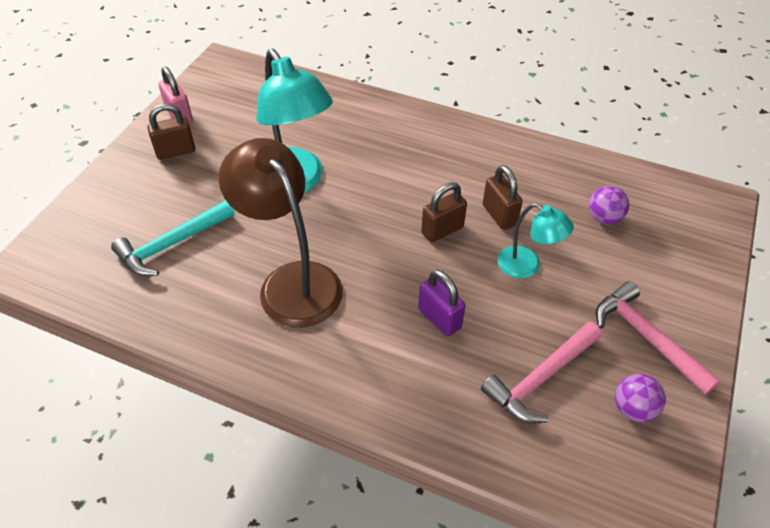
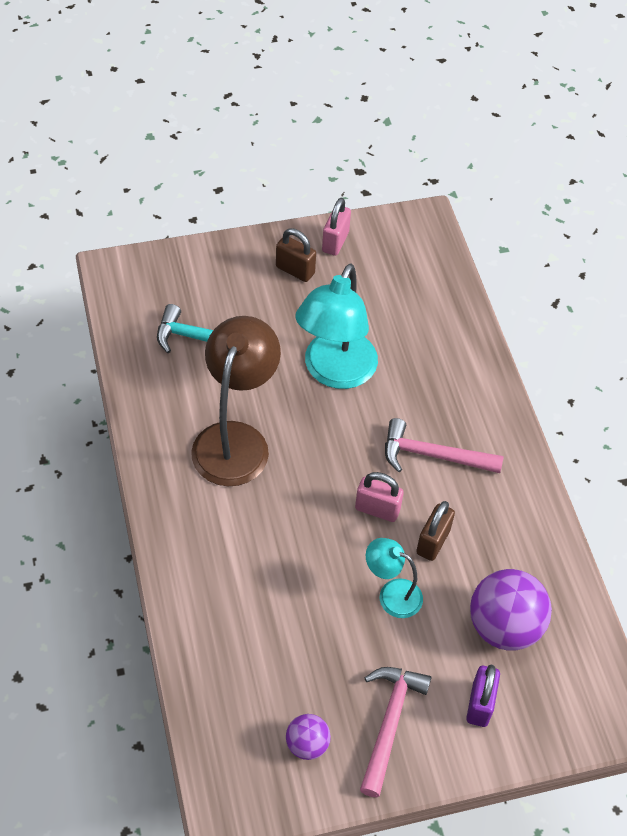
camera: 50 degrees right, 5 degrees up
purple padlock [418,270,465,337] -> purple padlock moved to [466,664,500,727]
brown padlock [421,182,467,243] -> pink padlock [355,472,404,522]
pink hammer [481,322,602,423] -> pink hammer moved to [385,418,503,473]
turquoise lamp [497,203,574,279] -> turquoise lamp turned 120 degrees clockwise [366,538,423,618]
purple ball [589,186,629,225] -> purple ball [470,569,552,651], size x1.89

